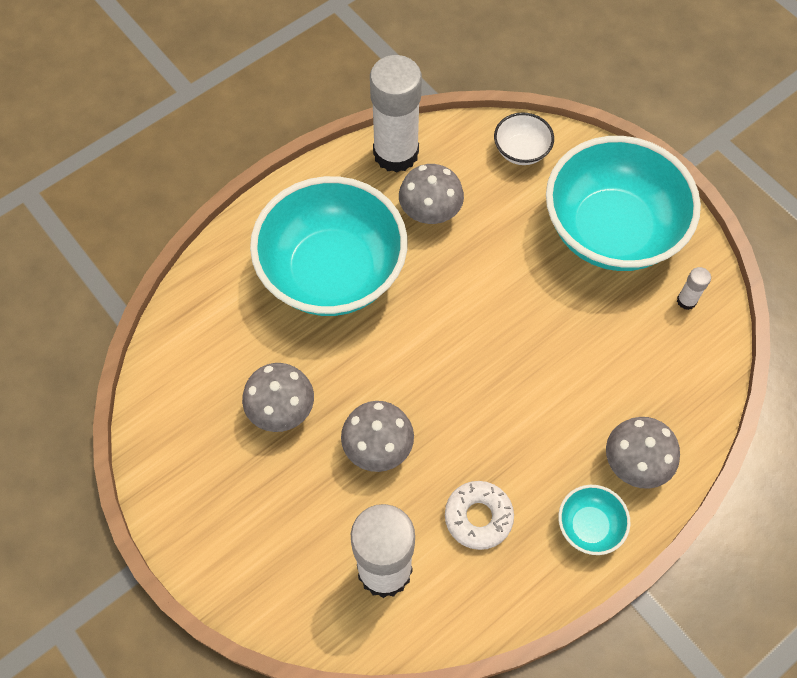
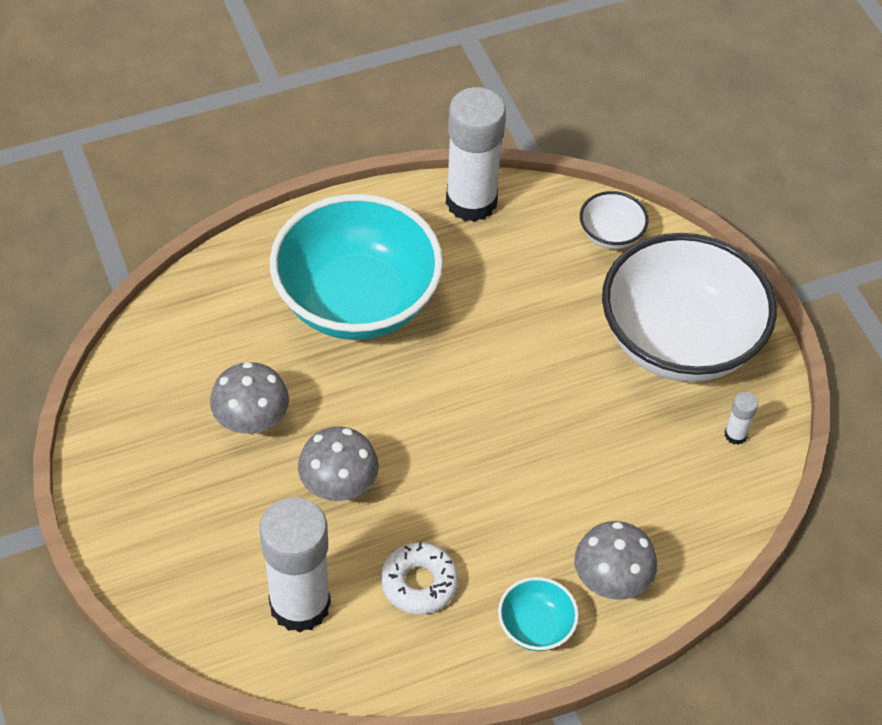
camera: 15 degrees right, 10 degrees down
grey mushroom [399,164,464,224] -> none
turquoise bowl [546,136,701,271] -> white bowl [602,233,777,382]

